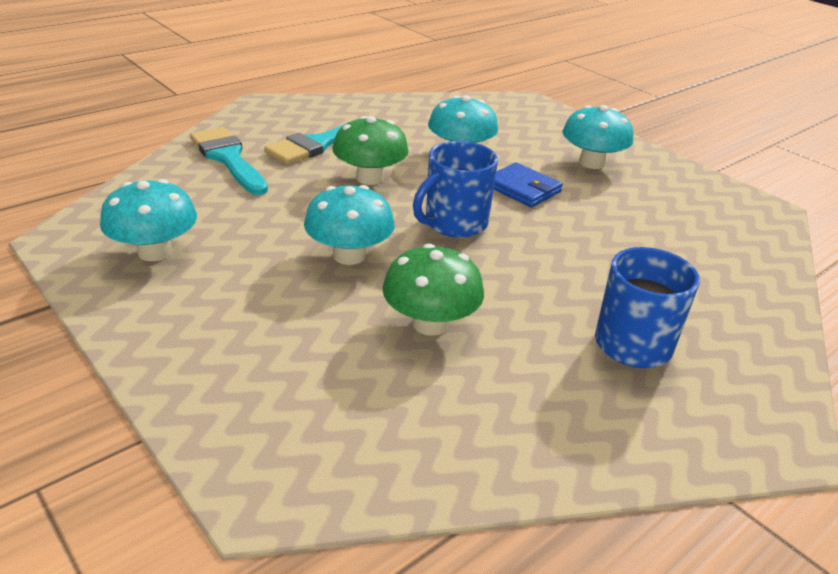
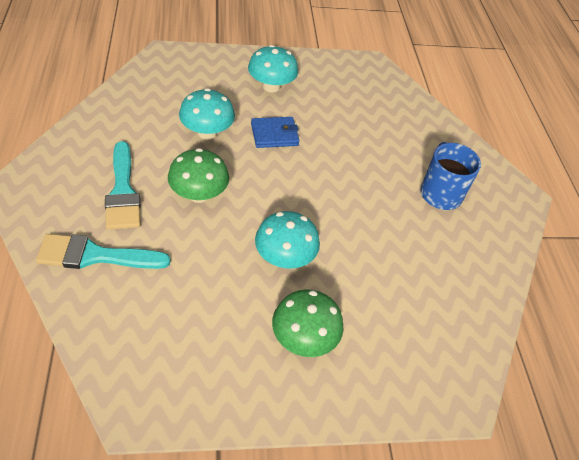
camera: 60 degrees left, 15 degrees up
turquoise mushroom [100,179,197,261] -> none
green mushroom [382,244,484,336] -> green mushroom moved to [272,289,344,357]
blue mug [413,141,498,238] -> none

